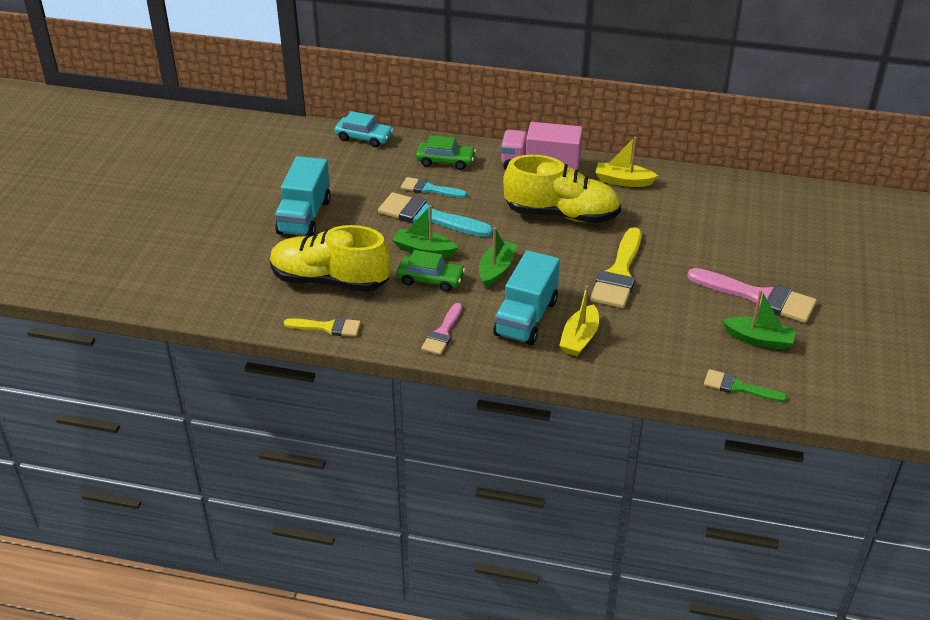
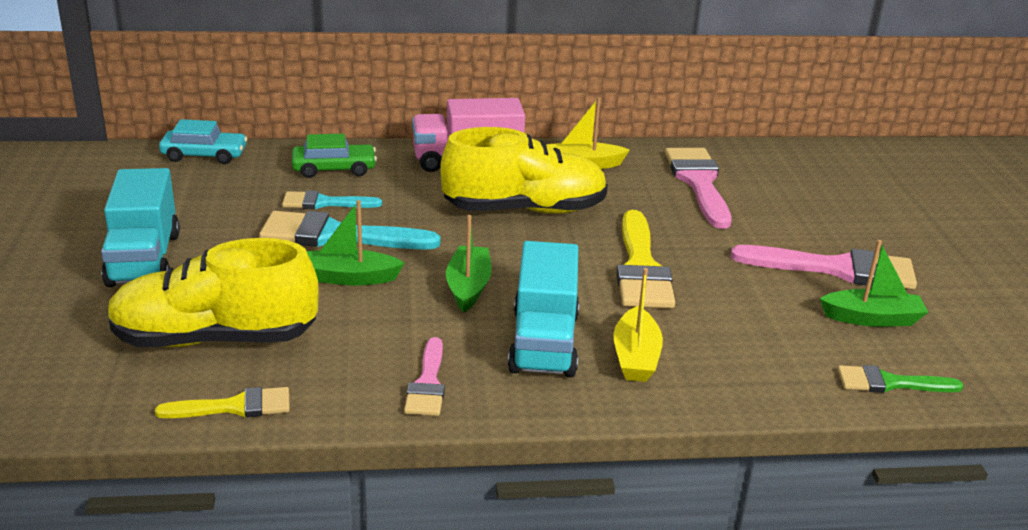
camera: 20 degrees left, 10 degrees down
green car [397,250,465,292] -> none
none -> pink brush [665,148,732,229]

